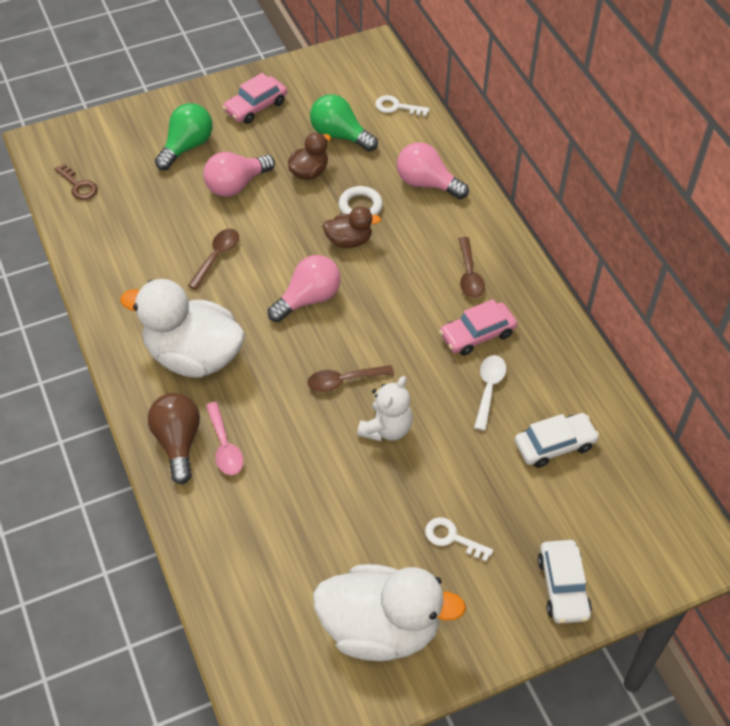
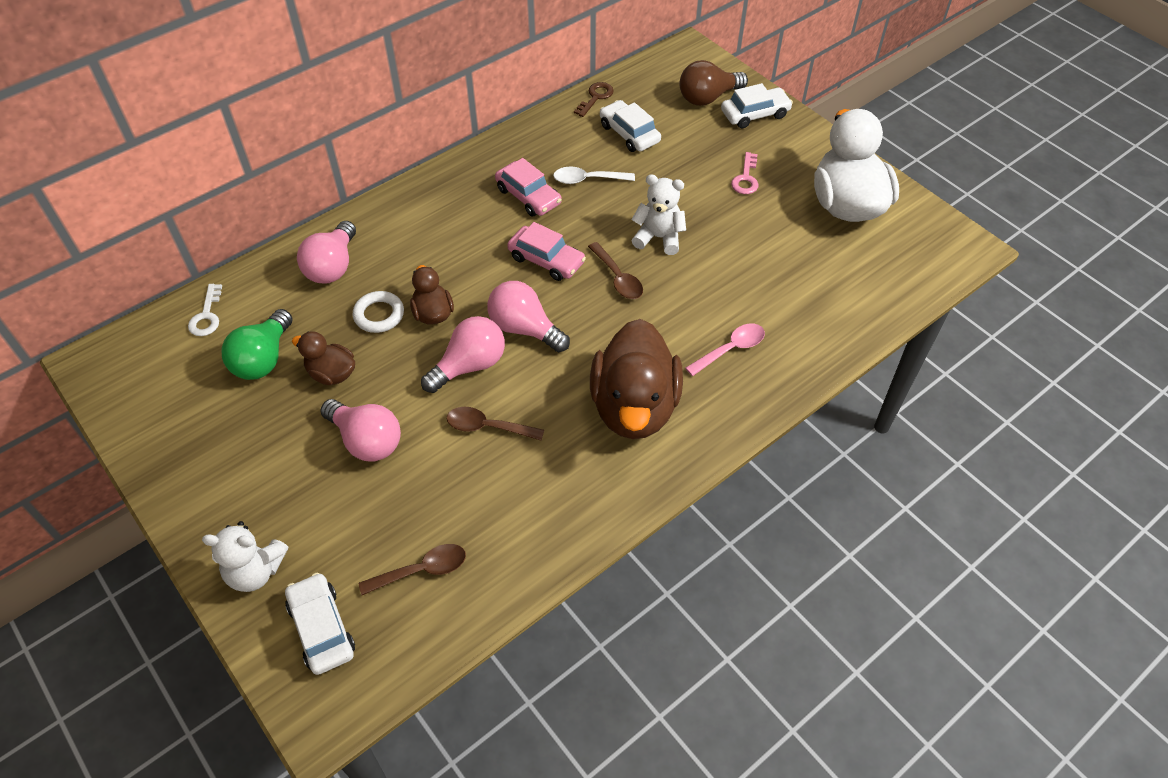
camera: 105 degrees left, 0 degrees up
brown key [54,164,98,200] -> brown key moved to [574,82,614,117]
white duck [120,279,245,377] -> brown duck [590,319,683,439]
brown light bulb [148,393,200,484] -> brown light bulb moved to [680,60,748,106]
green light bulb [155,103,212,170] -> none
pink car [223,73,287,124] -> pink car moved to [507,222,586,281]
white key [425,517,493,562] -> pink key [731,152,759,194]
brown spoon [458,237,485,298] -> brown spoon moved to [359,544,466,595]
none -> white teddy bear [202,521,288,592]
none -> white car [285,573,355,675]
none -> pink light bulb [421,316,505,393]

